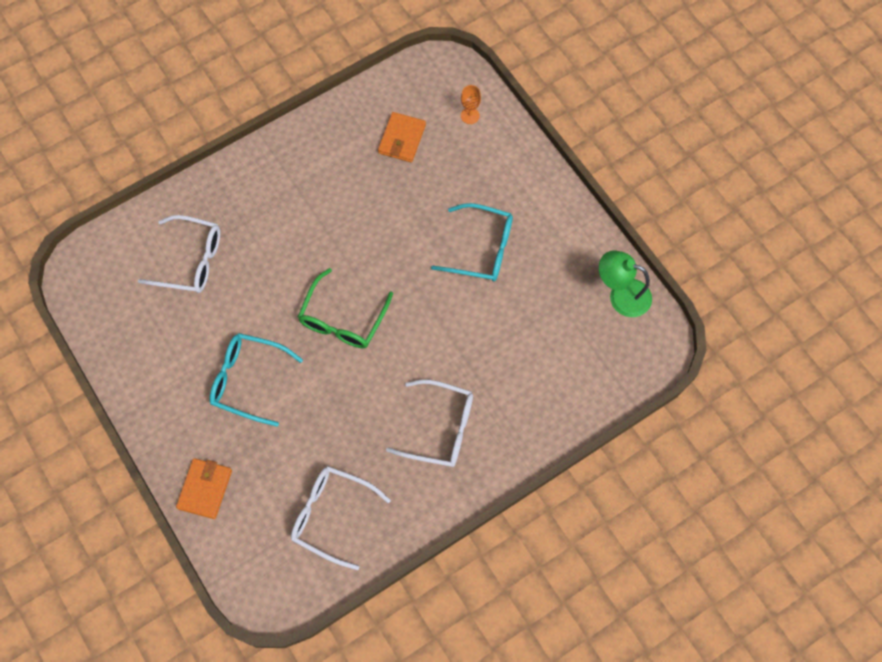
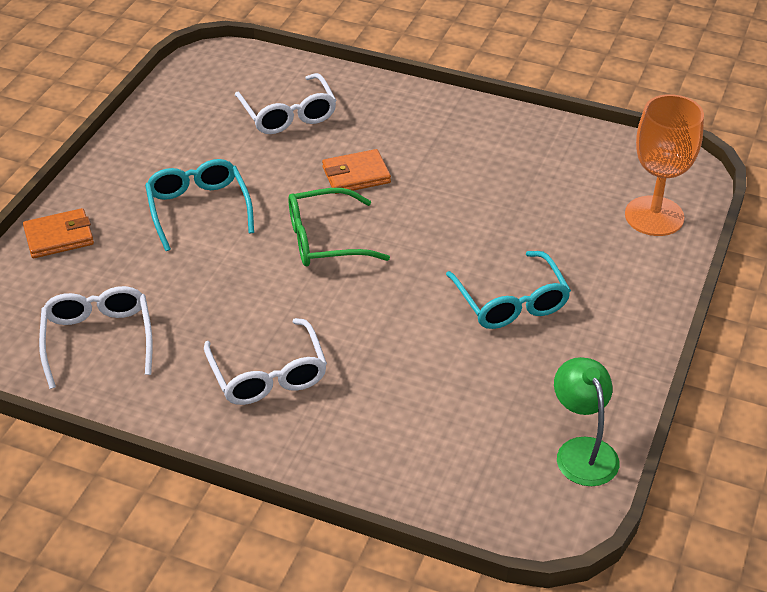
camera: 55 degrees right, 25 degrees down
orange wallet [378,112,426,162] -> orange wallet moved to [322,149,391,194]
orange goblet [461,85,481,124] -> orange goblet [625,94,704,236], size x2.35

